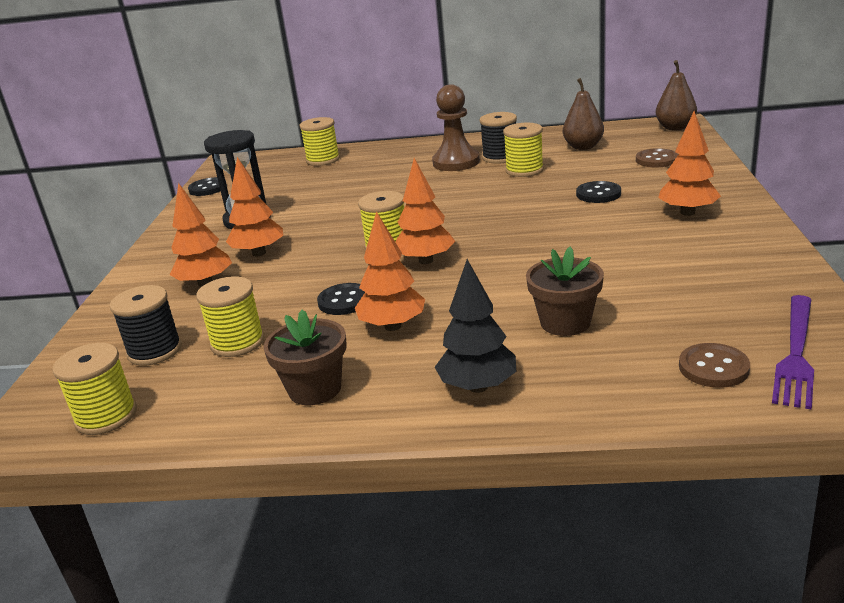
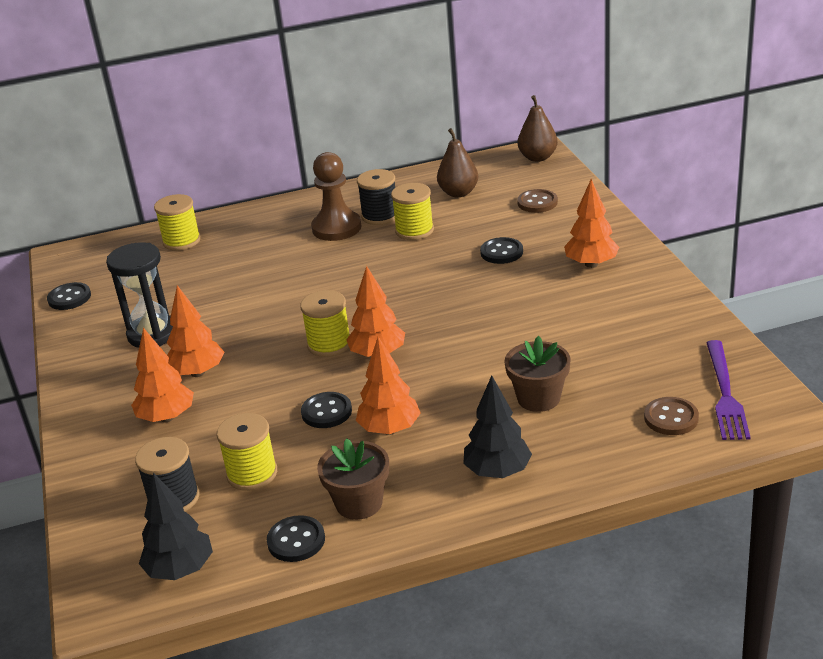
camera: 20 degrees left, 5 degrees up
yellow spool [52,343,137,435] -> black tree [139,473,213,580]
none -> black button [267,515,325,562]

